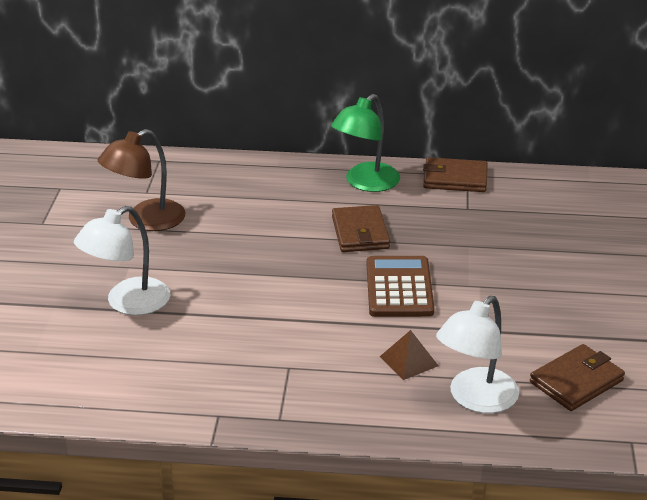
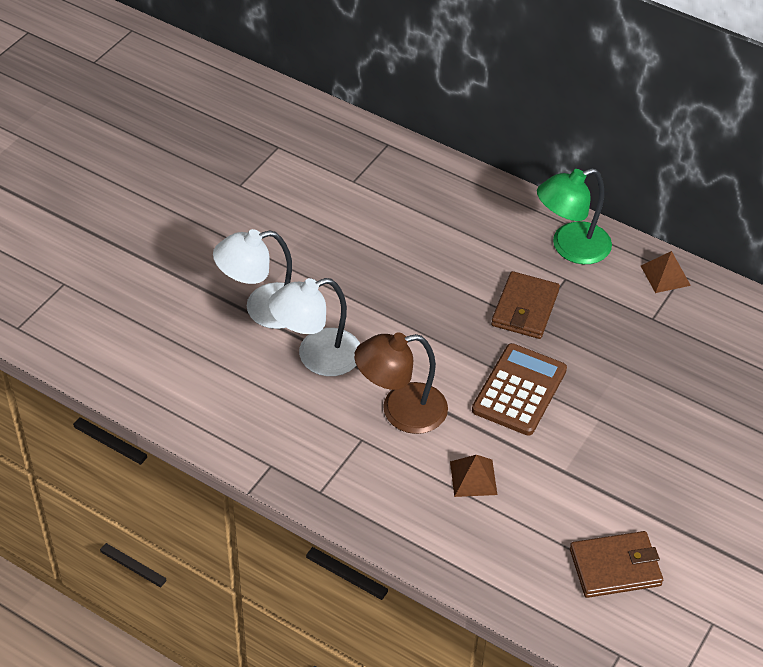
camera: 25 degrees right, 15 degrees up
brown lamp [98,129,185,231] -> brown lamp moved to [354,332,448,434]
brown wallet [423,157,488,192] -> brown pyramid [641,251,691,293]
white lamp [436,296,519,413] -> white lamp moved to [268,278,360,376]

